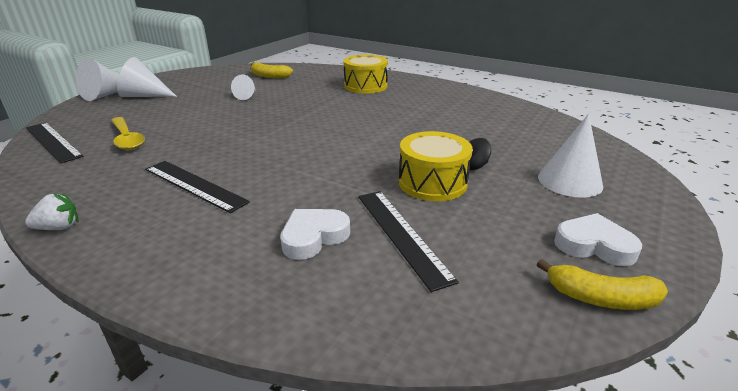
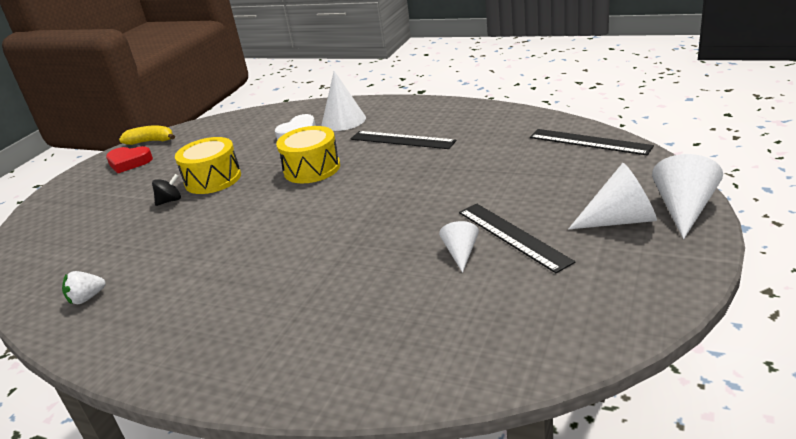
camera: 175 degrees right, 0 degrees up
white strawberry [25,193,79,230] -> white strawberry moved to [62,271,106,304]
yellow spoon [111,117,145,150] -> none
yellow banana [251,63,293,78] -> none
yellow drum [343,55,388,94] -> yellow drum moved to [276,126,340,183]
black ruler [358,191,459,292] -> black ruler moved to [459,204,575,273]
white cone [538,114,603,198] -> white cone moved to [322,71,366,131]
white heart [554,213,642,266] -> red heart [106,146,153,173]

